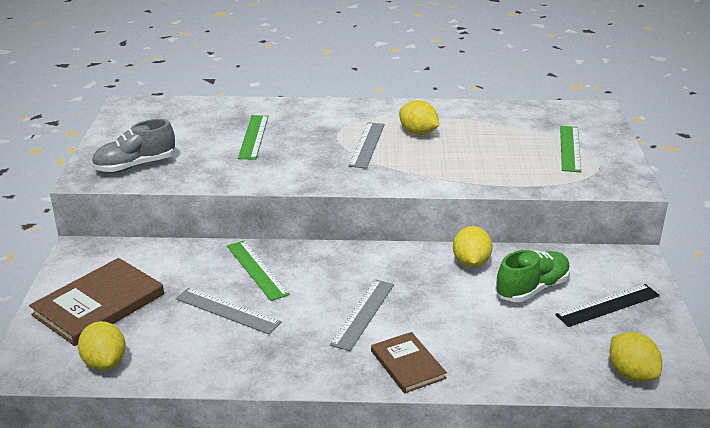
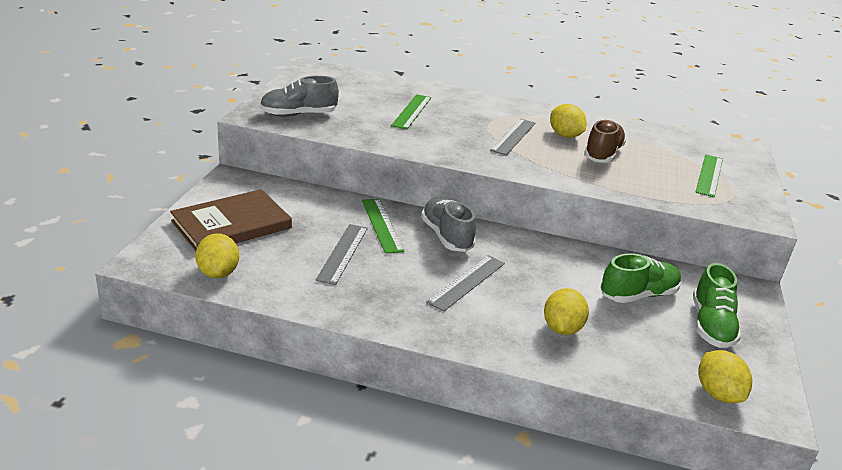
camera: 10 degrees right, 0 degrees up
grey ruler [176,288,281,334] -> grey ruler turned 60 degrees clockwise [315,224,368,285]
brown book [371,332,447,393] -> none
yellow lemon [453,226,492,268] -> yellow lemon moved to [544,288,589,335]
black ruler [555,284,660,327] -> green shoe [693,263,741,348]
none -> grey shoe [421,198,476,252]
none -> brown shoe [584,120,626,163]

